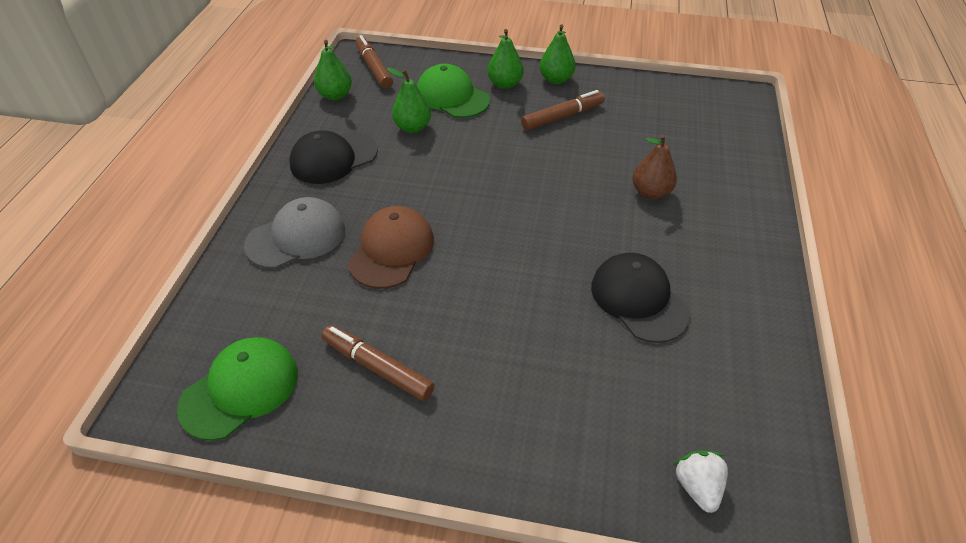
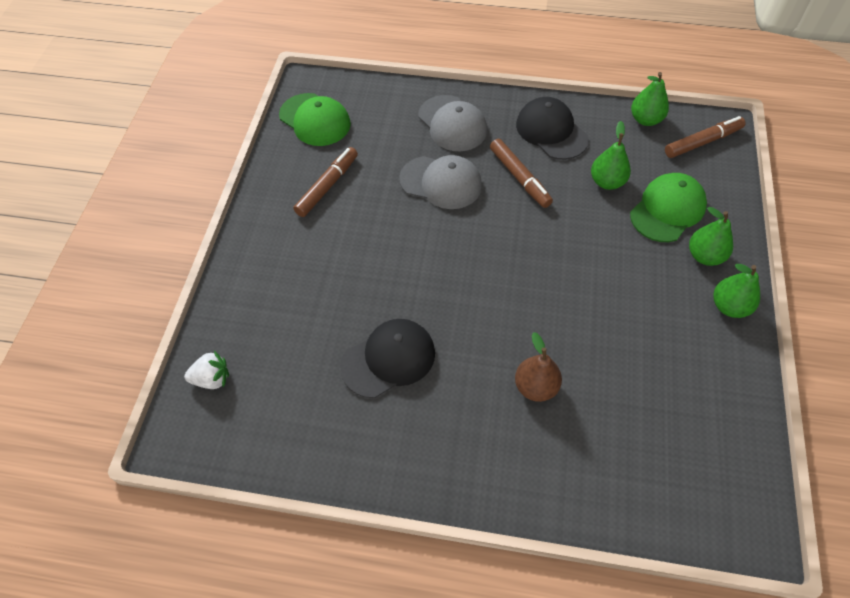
camera: 90 degrees right, 10 degrees up
brown cap [348,206,434,289] -> grey cap [399,155,482,209]
brown marker [521,90,605,130] -> brown marker moved to [490,139,553,208]

